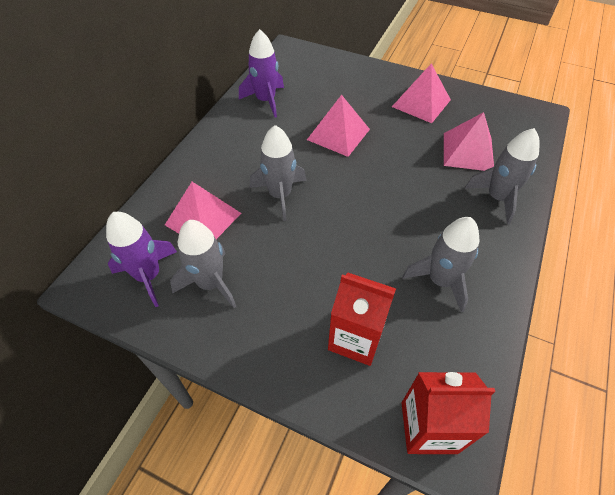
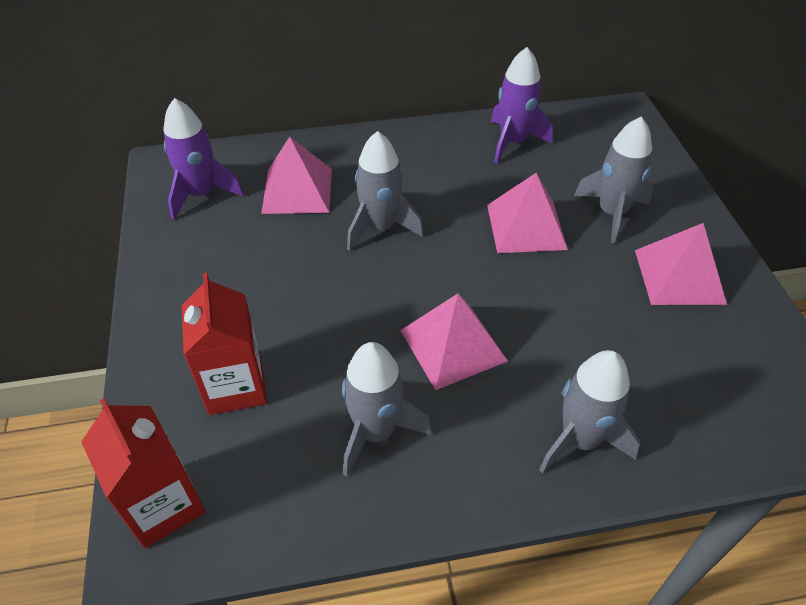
camera: 55 degrees right, 5 degrees down
grey rocket [170,220,236,308] -> grey rocket moved to [574,117,653,244]
pink pyramid [444,112,494,171] -> pink pyramid moved to [400,293,508,390]

